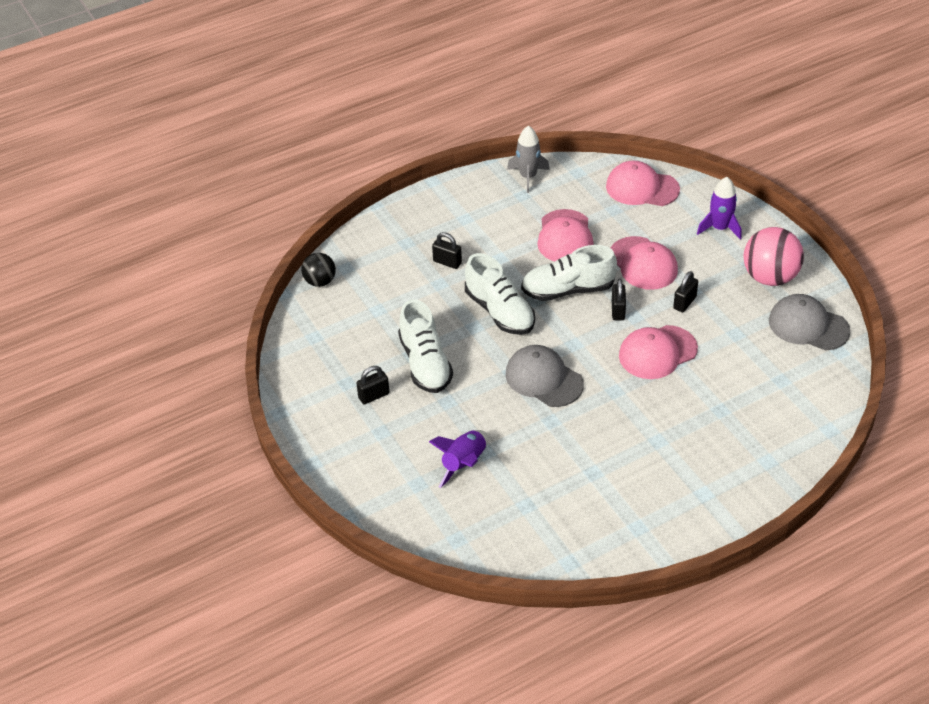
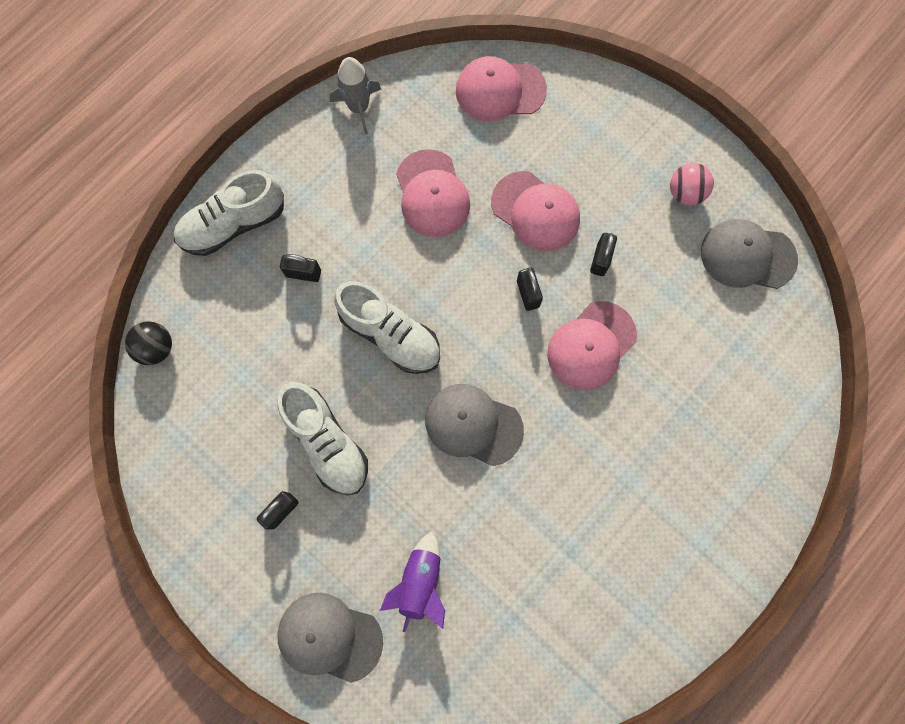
camera: 20 degrees left, 30 degrees up
white shoe [521,245,617,301] -> white shoe moved to [174,170,284,256]
purple rocket [697,177,742,240] -> none
pink ball [743,227,804,286] -> pink ball [670,163,714,206], size x0.59
none -> grey cap [277,593,383,683]

